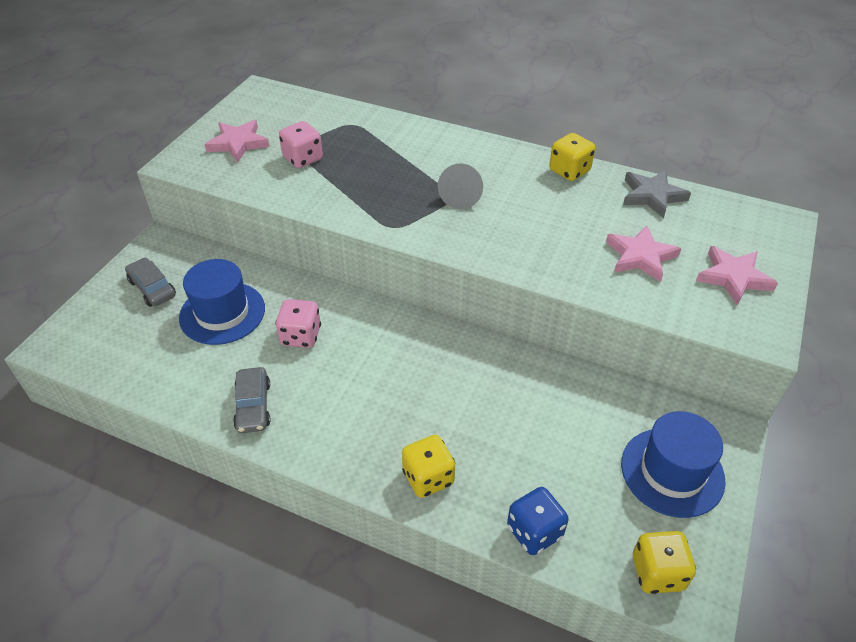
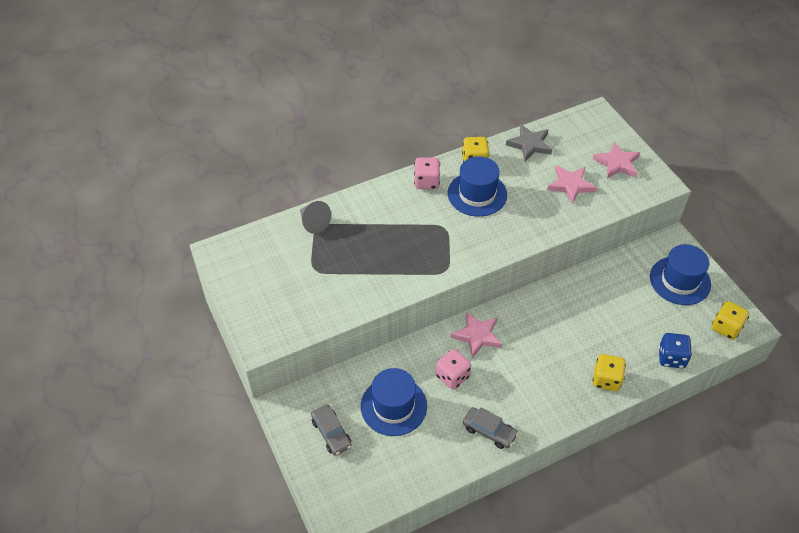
camera: 50 degrees left, 5 degrees up
grey car [125,258,176,307] -> grey car turned 120 degrees counterclockwise [311,404,352,456]
pink star [204,120,269,163] -> pink star moved to [451,311,502,358]
pink dice [279,121,323,168] -> pink dice moved to [414,157,440,189]
grey cone [438,163,483,209] -> grey cone moved to [300,201,331,234]
none -> blue hat [448,156,507,217]

